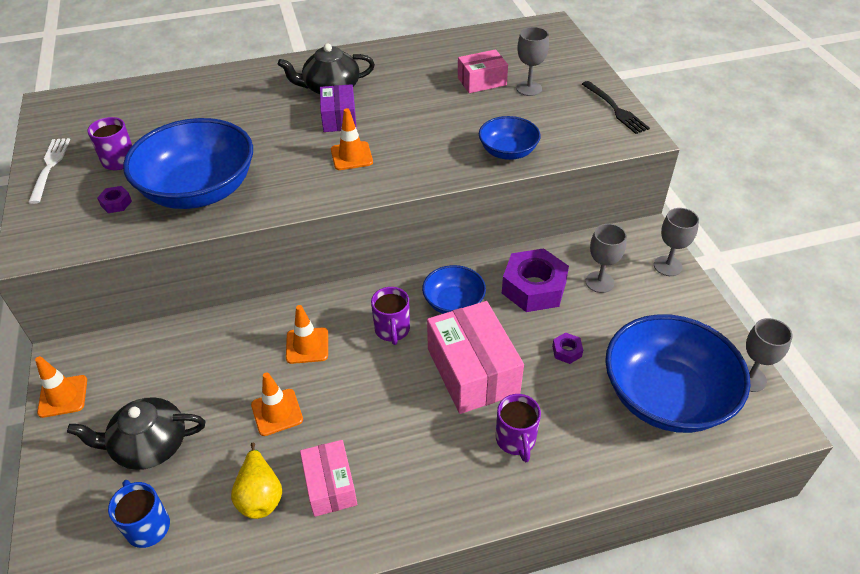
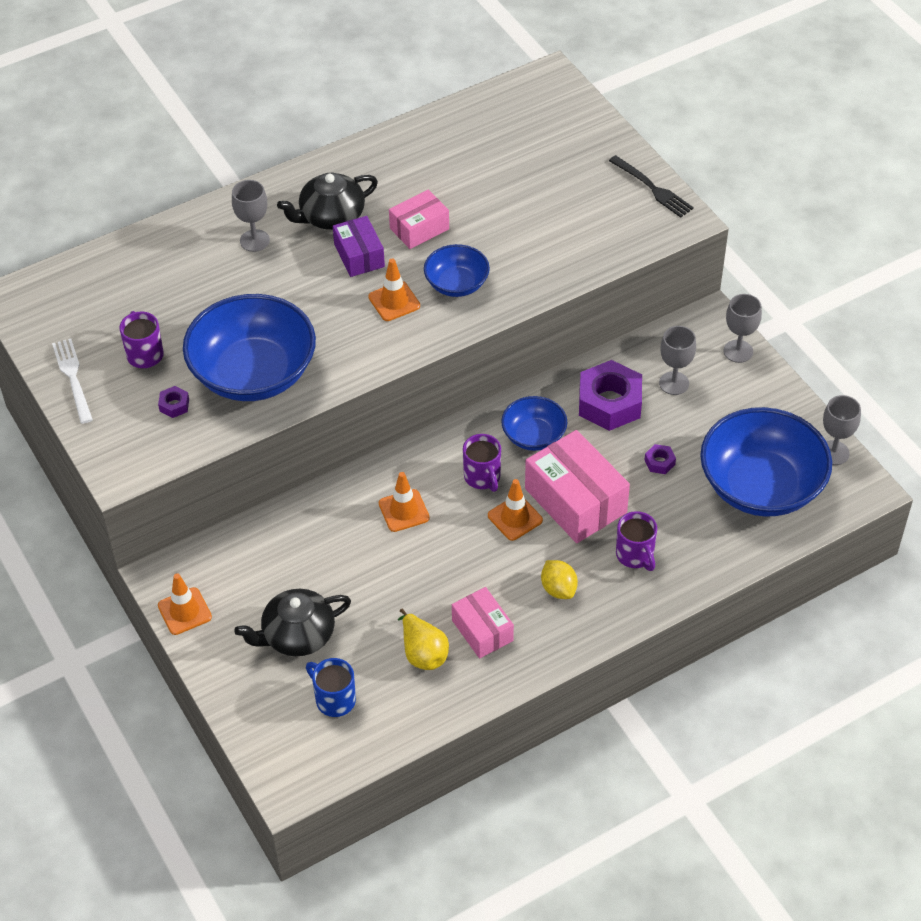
camera: 15 degrees left, 5 degrees up
orange traffic cone [251,372,303,436] -> orange traffic cone moved to [488,479,543,541]
pink box [458,49,508,93] -> pink box moved to [389,190,449,249]
blue bowl [479,116,541,160] -> blue bowl moved to [424,244,490,297]
grey goblet [516,27,549,96] -> grey goblet moved to [232,180,270,252]
none -> yellow lemon [541,560,578,599]

